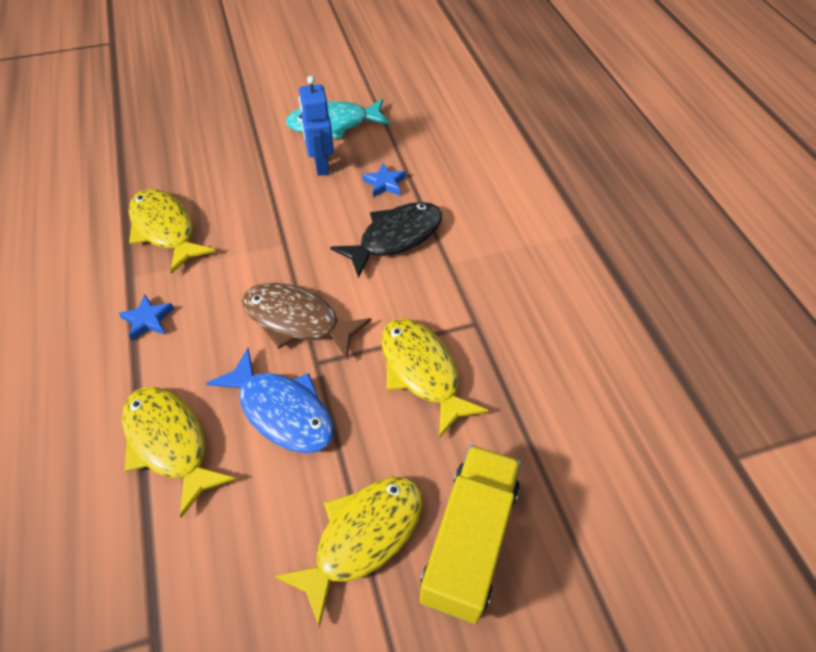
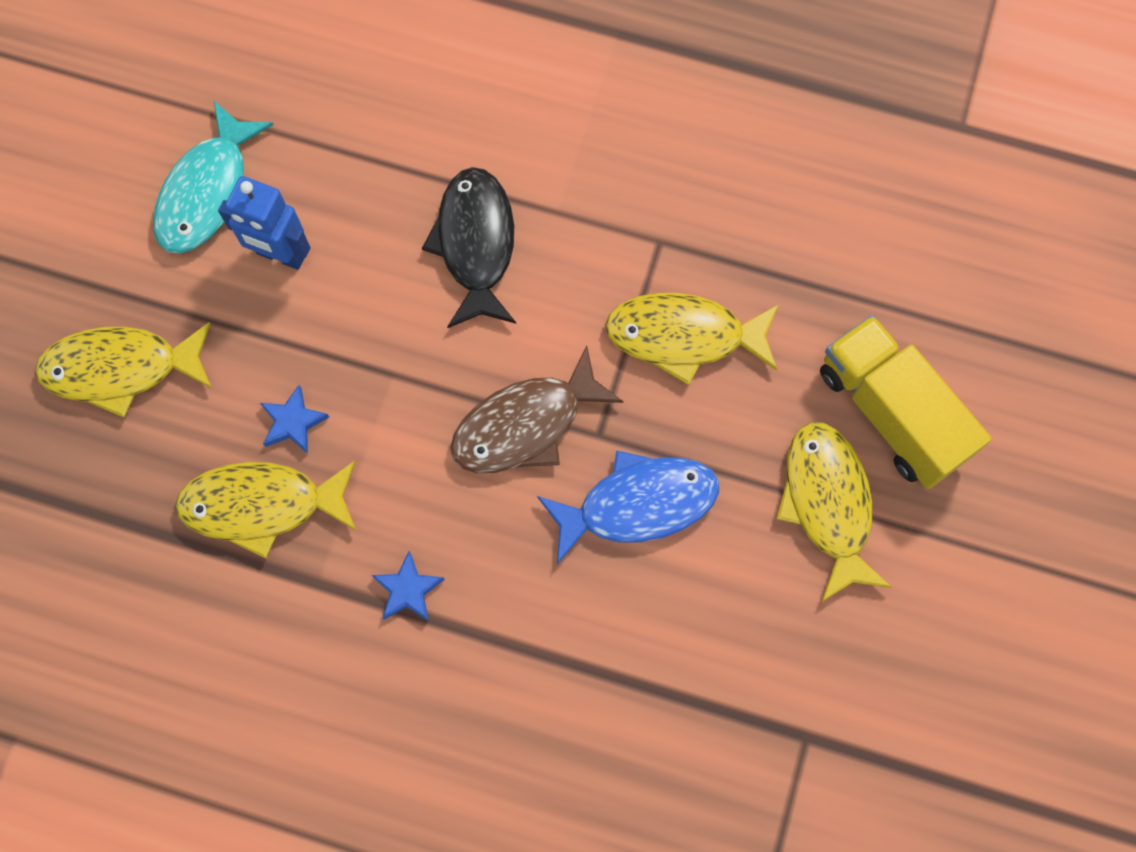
camera: 55 degrees left, 20 degrees up
yellow fish [122,387,237,518] -> yellow fish moved to [35,322,212,418]
blue star [362,163,406,197] -> blue star moved to [260,385,329,454]

